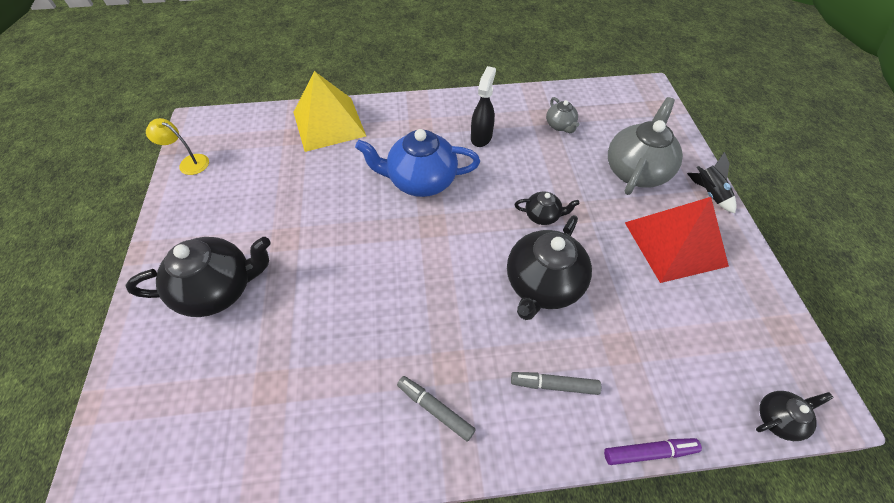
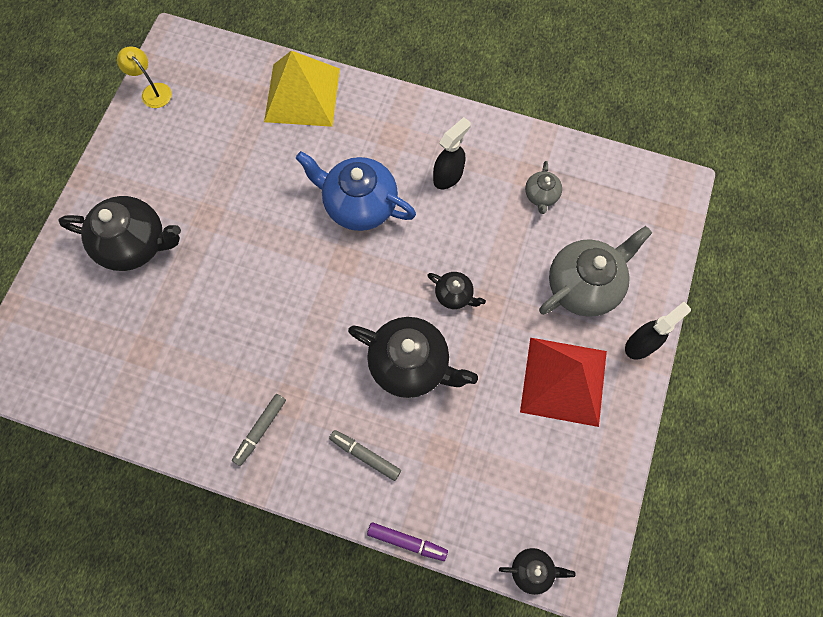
camera: 25 degrees right, 15 degrees up
grey marker [397,376,476,442] -> grey marker turned 120 degrees counterclockwise [232,394,286,466]
black teapot [507,215,592,320] -> black teapot turned 120 degrees counterclockwise [348,317,478,398]
black rocket [687,152,737,213] -> black spray bottle [625,302,691,360]

